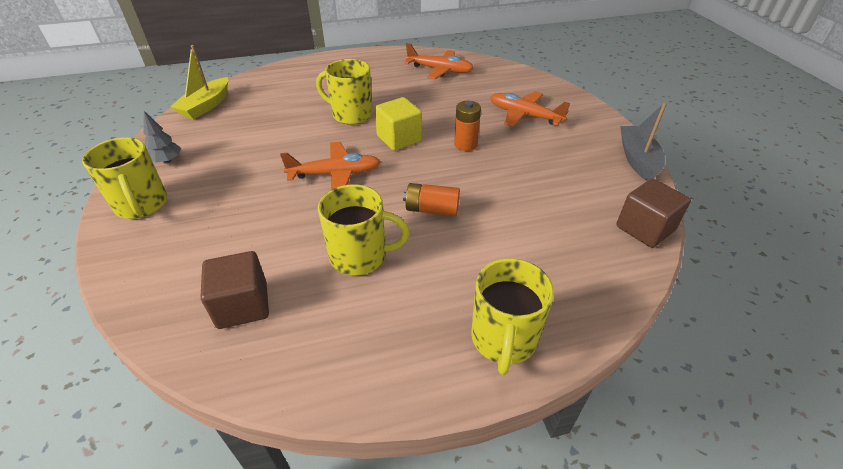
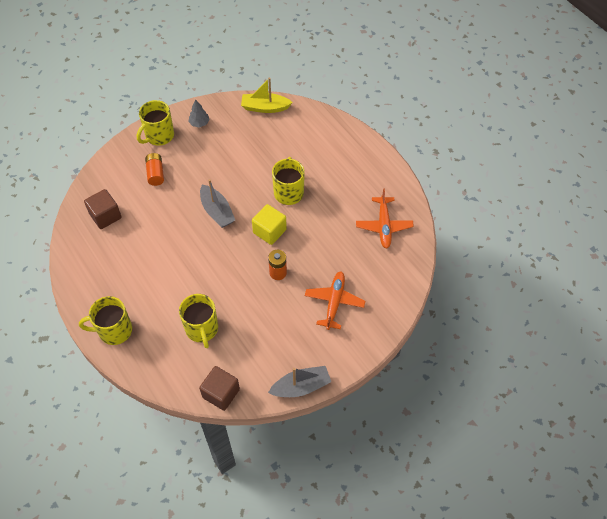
camera: 70 degrees right, 15 degrees up
orange plane [280,142,381,190] -> grey boat [200,179,235,228]
yellow mug [318,184,410,276] -> yellow mug moved to [179,294,218,348]
orange battery [403,183,460,216] -> orange battery moved to [145,153,164,186]

